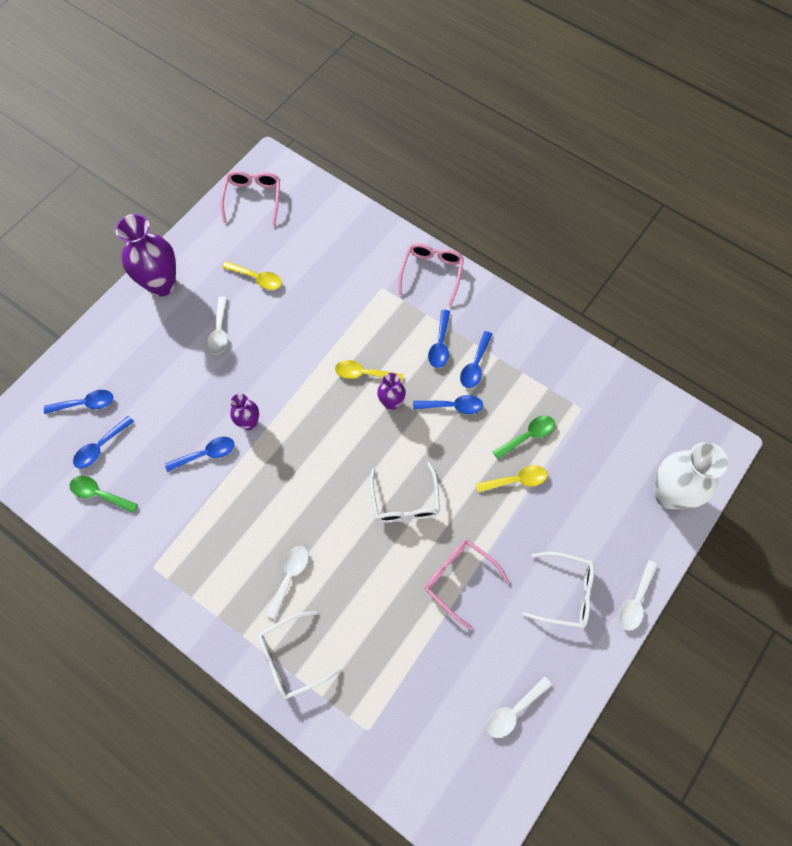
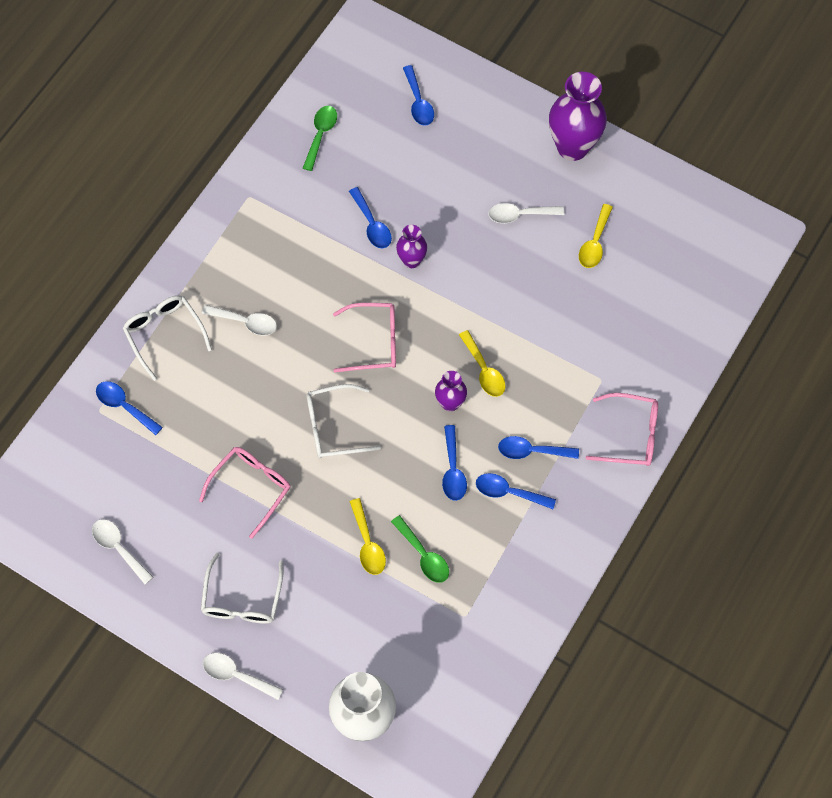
camera: 85 degrees right, 0 degrees up
blue spoon [73,416,134,469] -> blue spoon moved to [96,381,163,435]
pink glasses [220,171,280,226] -> pink glasses moved to [333,303,396,373]
yellow spoon [335,360,403,382] -> yellow spoon turned 150 degrees clockwise [459,330,506,397]

